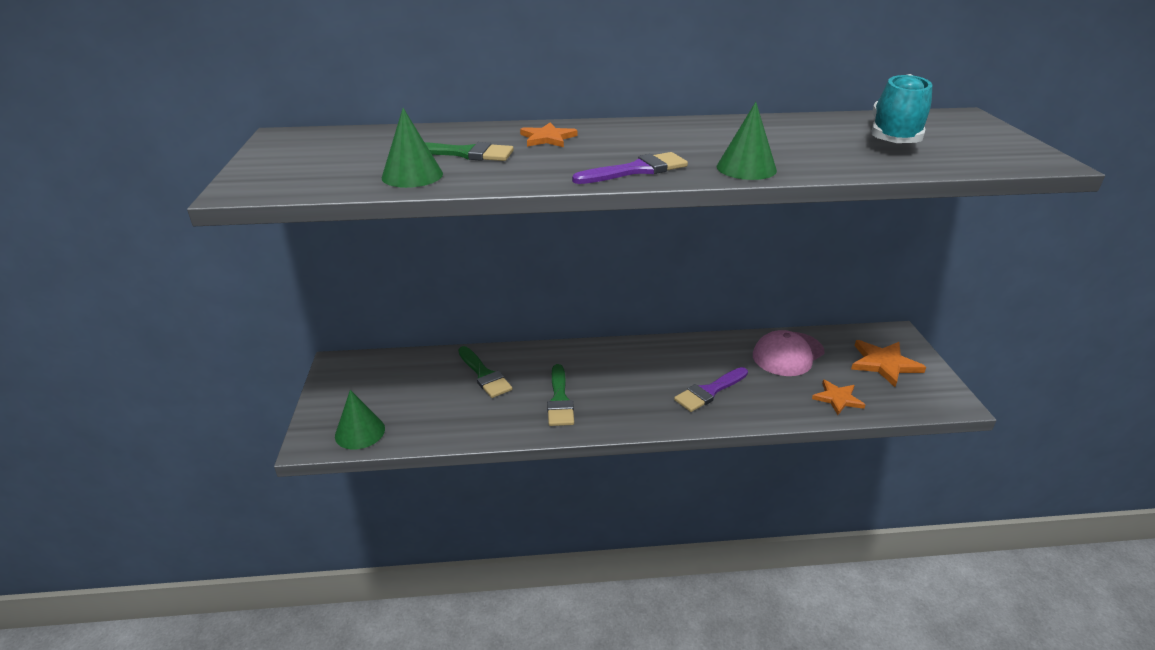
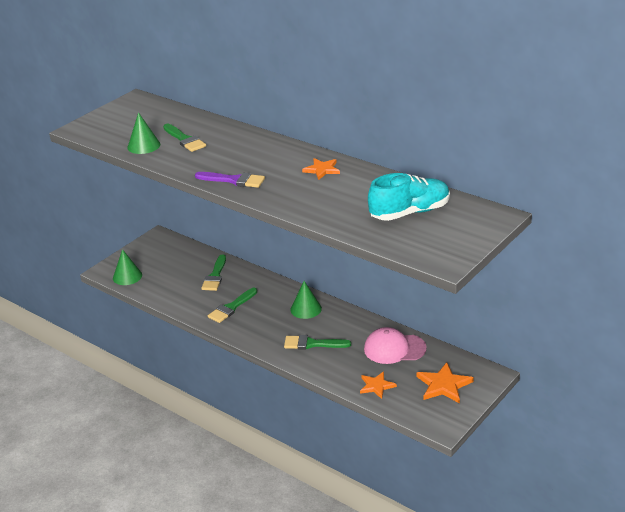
camera: 45 degrees right, 0 degrees up
orange star [520,122,577,147] -> orange star moved to [302,158,340,180]
purple brush [674,367,748,412] -> green brush [284,335,351,350]
green cone [717,102,777,180] -> green cone moved to [290,281,322,319]

